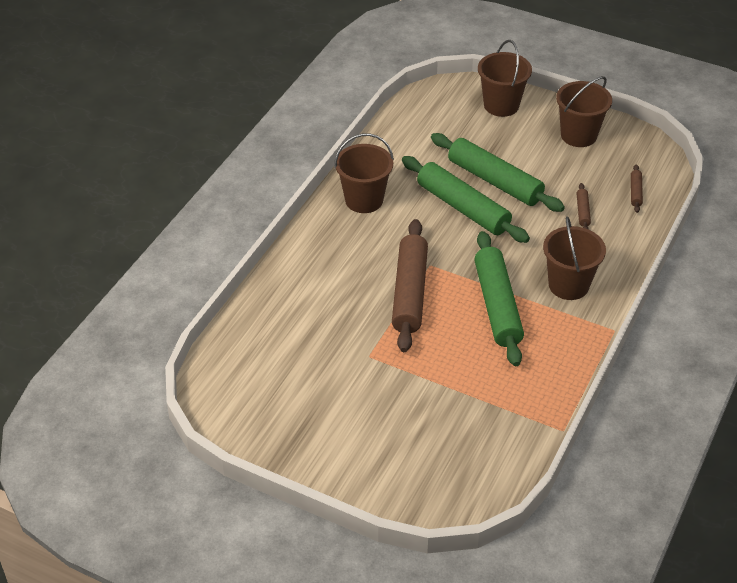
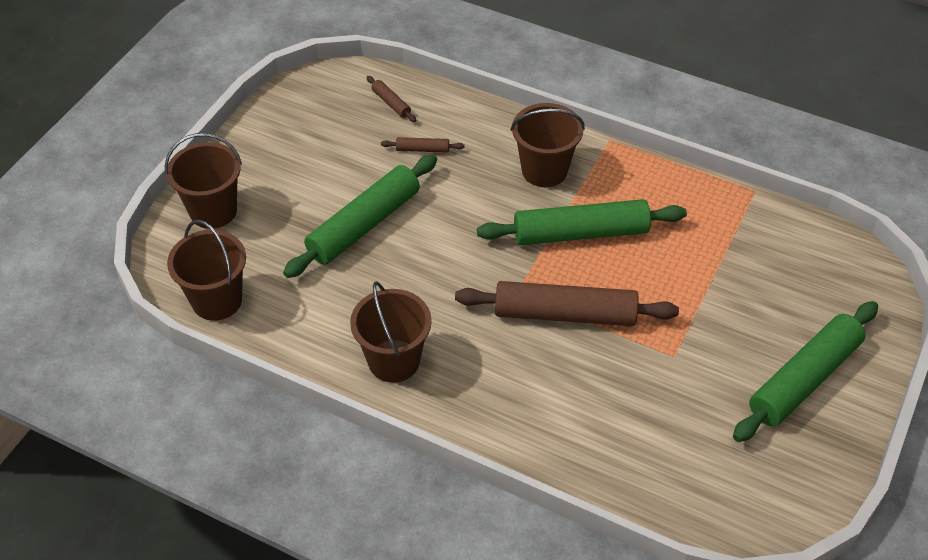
camera: 90 degrees left, 5 degrees up
green rolling pin [402,156,530,243] -> green rolling pin moved to [733,301,878,442]
brown bucket [556,76,612,147] -> brown bucket moved to [167,220,246,321]
brown rolling pin [631,164,643,213] -> brown rolling pin turned 45 degrees clockwise [366,76,416,122]

